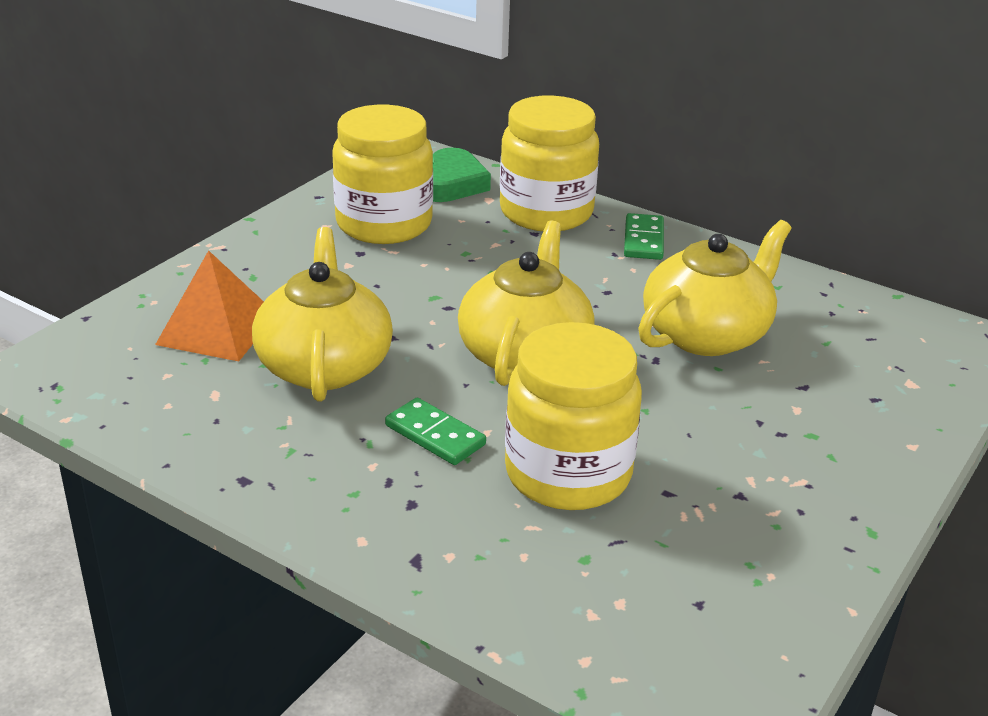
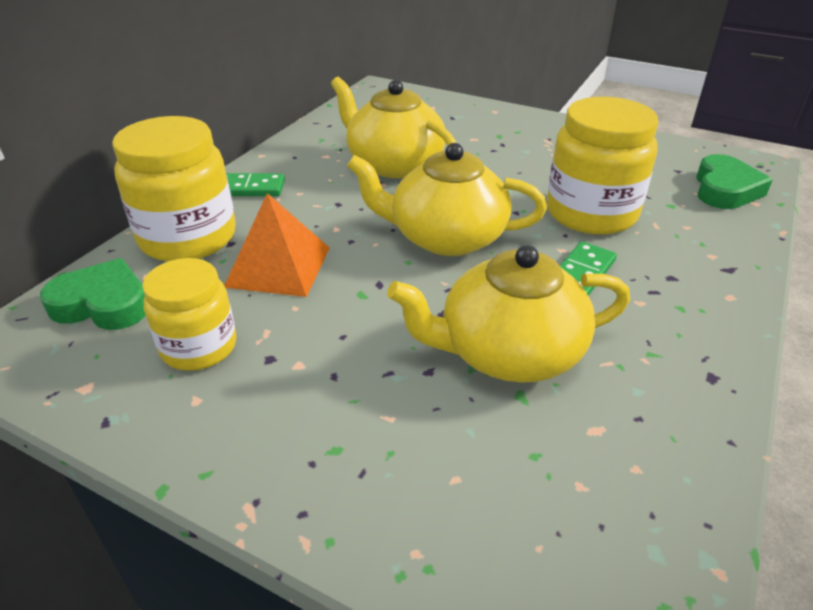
camera: 95 degrees left, 5 degrees up
orange pyramid [155,250,264,361] -> orange pyramid moved to [224,193,330,297]
yellow jar [332,105,433,244] -> yellow jar [142,258,236,371], size x0.64
none -> green heart [696,154,773,209]

